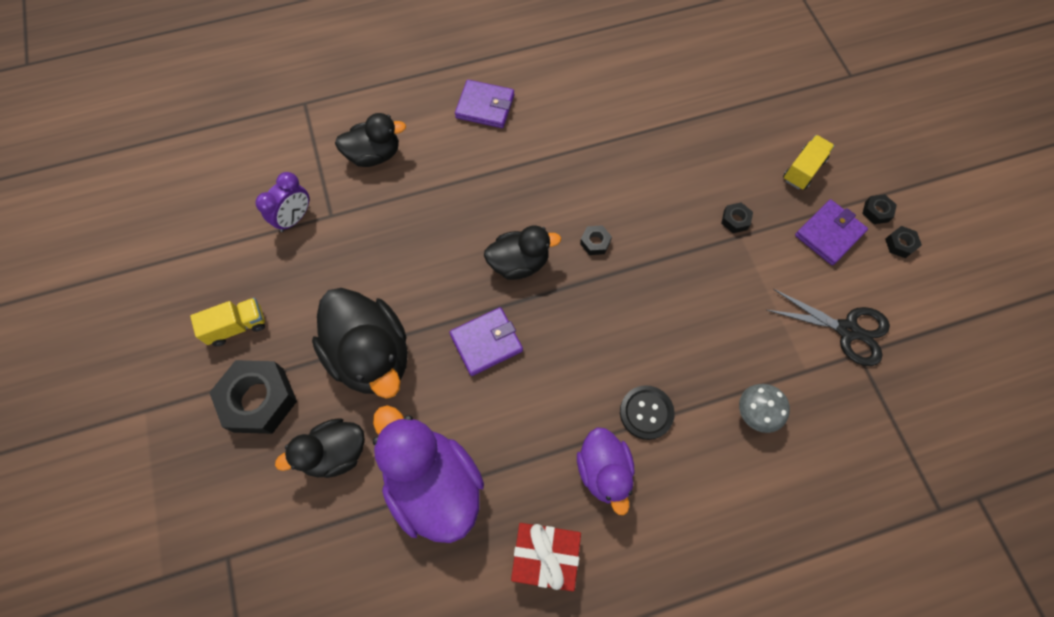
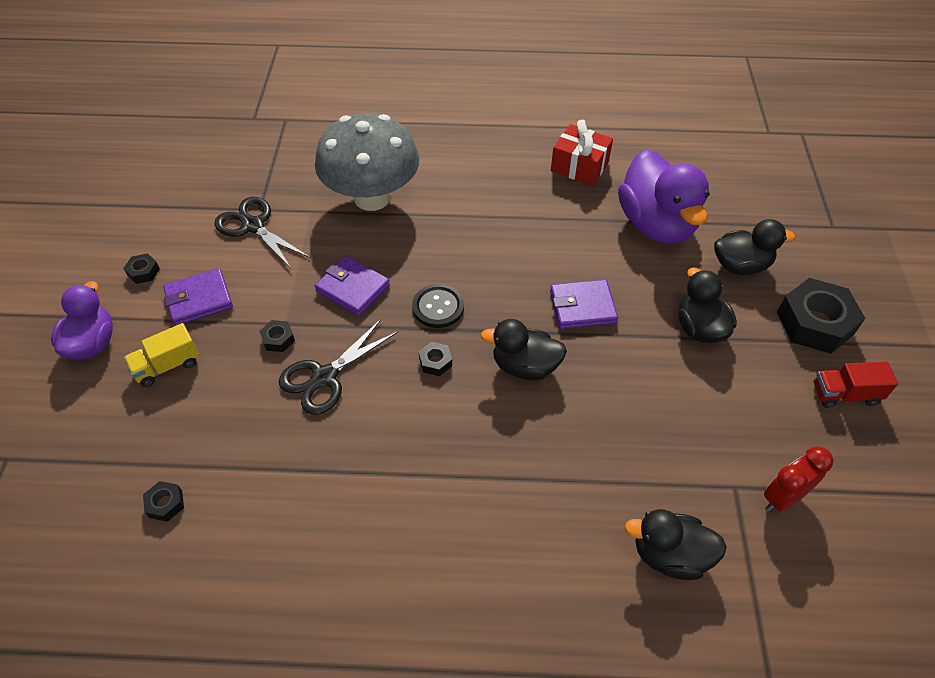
camera: 160 degrees left, 15 degrees down
yellow truck [190,298,265,346] -> red truck [814,362,898,408]
purple clock [255,172,309,232] -> red clock [764,446,833,512]
black duck [312,288,408,399] -> black duck [679,268,737,343], size x0.61
purple wallet [455,80,514,128] -> purple wallet moved to [314,256,390,316]
purple duck [577,427,635,515] -> purple duck moved to [51,281,113,359]
black button [620,385,675,440] -> black button moved to [412,284,464,328]
grey mushroom [739,384,790,433] -> grey mushroom [315,113,419,211], size x2.40
black nut [862,194,897,224] -> black nut moved to [143,481,184,522]
none -> black scissors [279,318,399,415]

